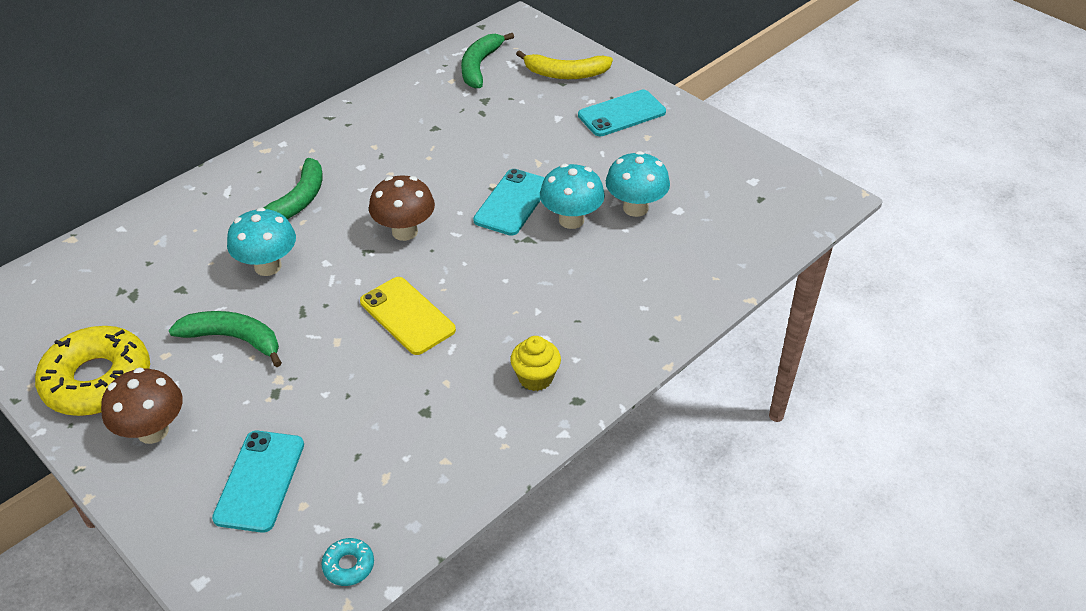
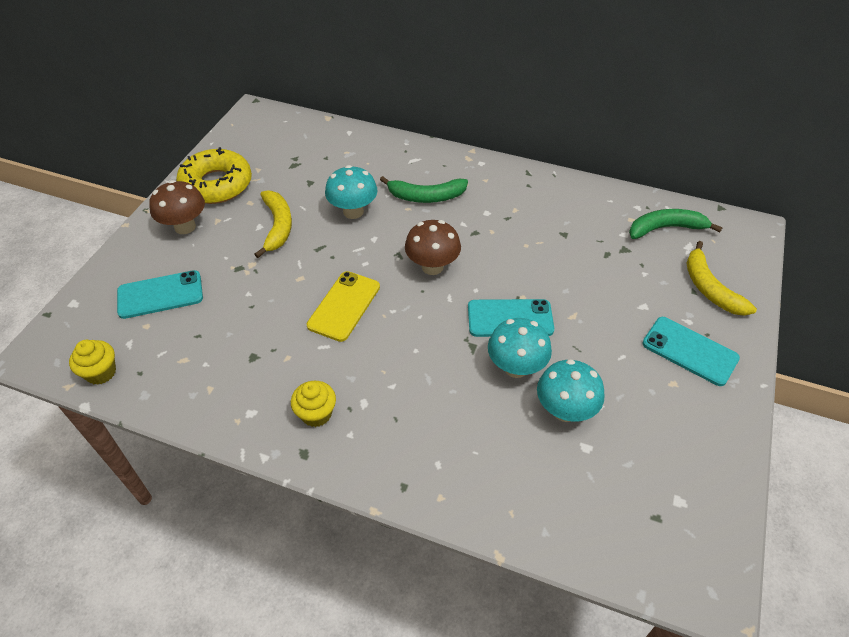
camera: 65 degrees right, 5 degrees up
green banana [169,311,282,367] -> yellow banana [254,190,292,258]
turquoise donut [321,538,374,586] -> yellow cupcake [69,340,116,385]

